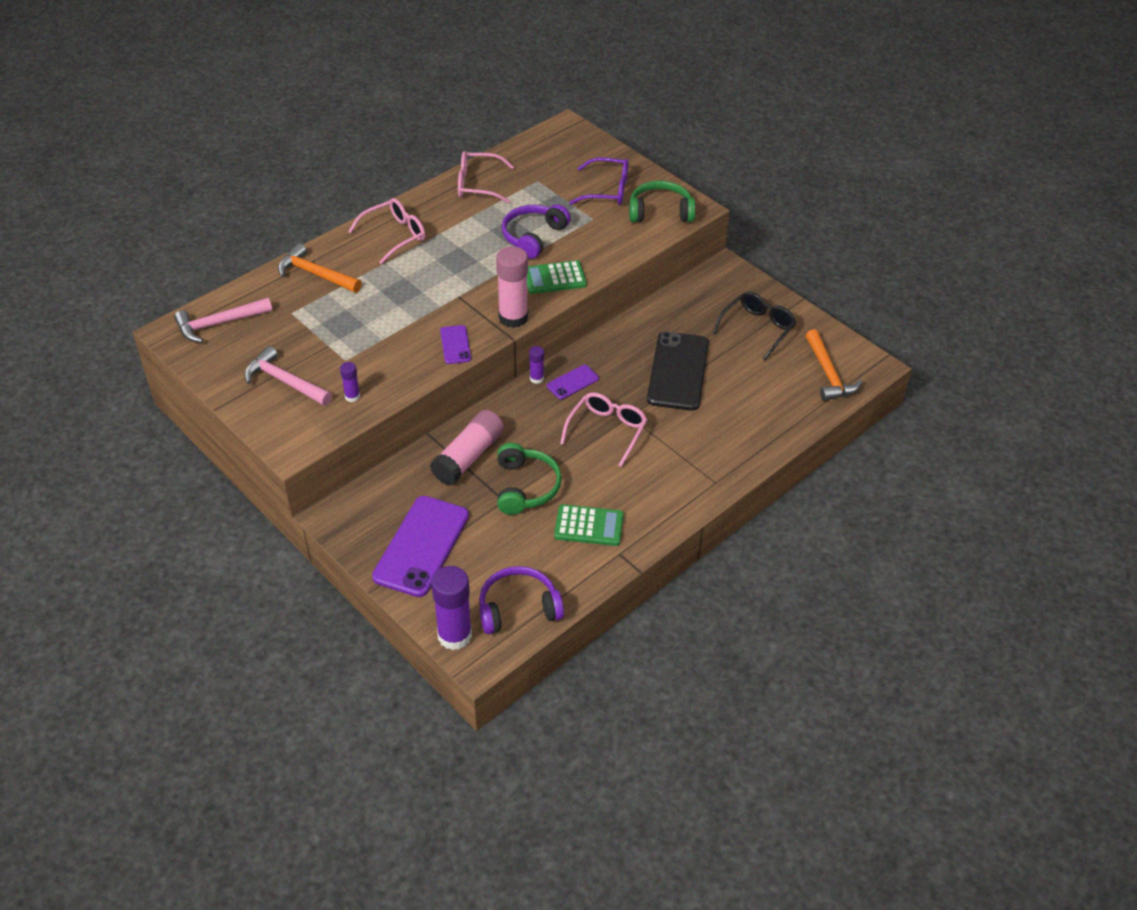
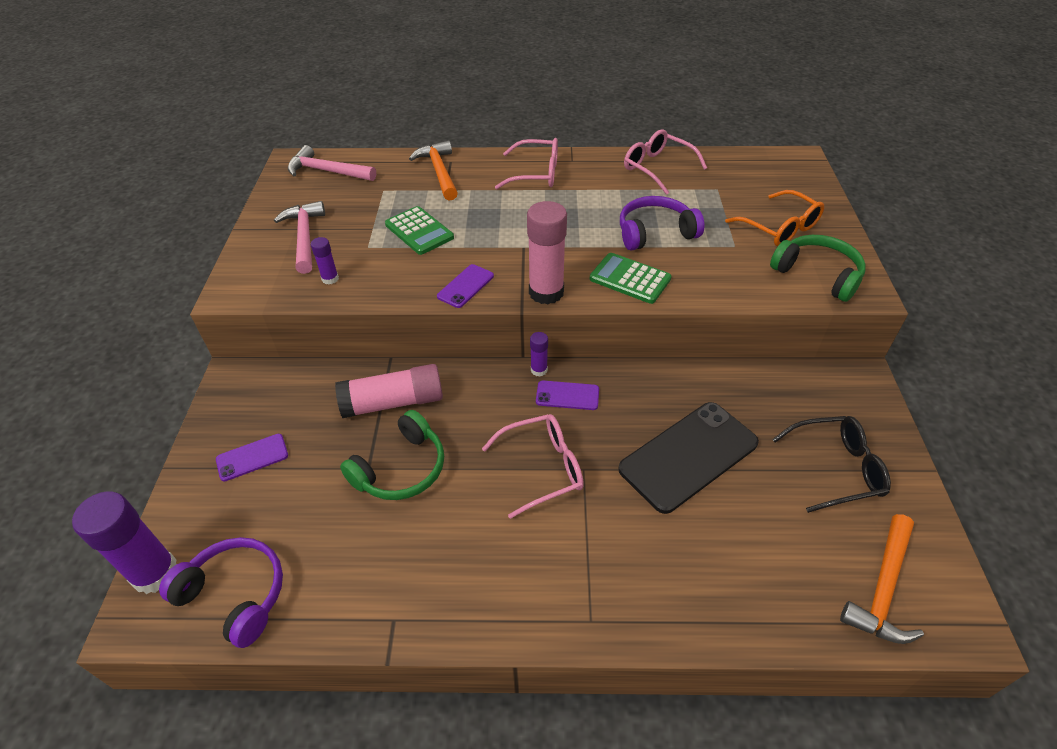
camera: 45 degrees right, 0 degrees up
purple phone [372,496,469,597] -> purple phone [216,434,288,481], size x0.48
green calculator [554,504,624,546] -> green calculator moved to [385,206,454,255]
purple glasses [569,157,628,205] -> orange glasses [725,190,824,246]

